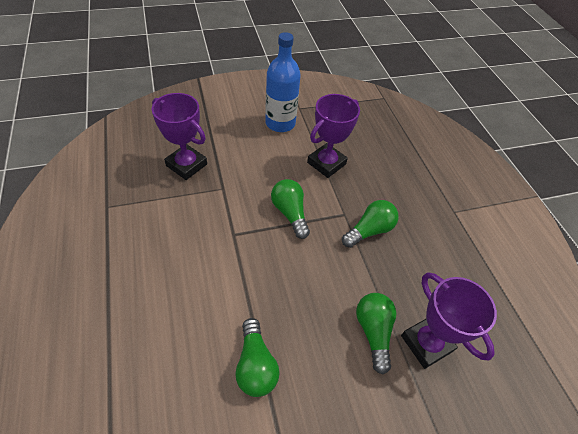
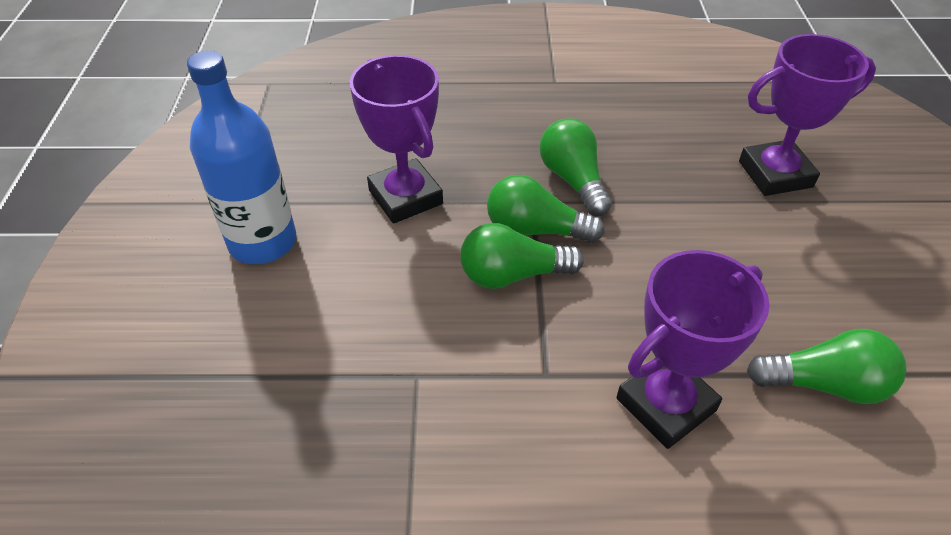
camera: 70 degrees left, 5 degrees down
purple trophy [152,93,207,180] -> purple trophy moved to [616,250,770,449]
green light bulb [356,293,396,375] -> green light bulb moved to [487,175,605,243]

